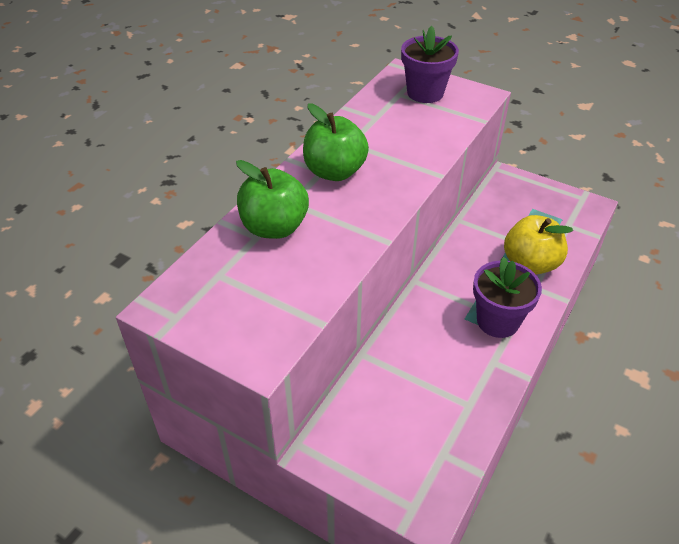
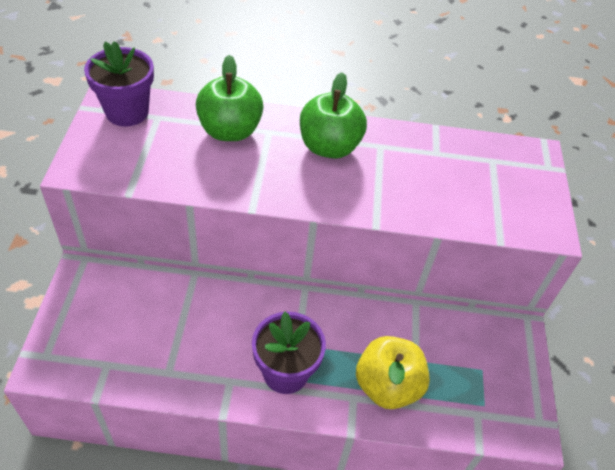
camera: 60 degrees right, 5 degrees up
purple flower pot [401,26,459,103] -> purple flower pot moved to [84,41,154,126]

